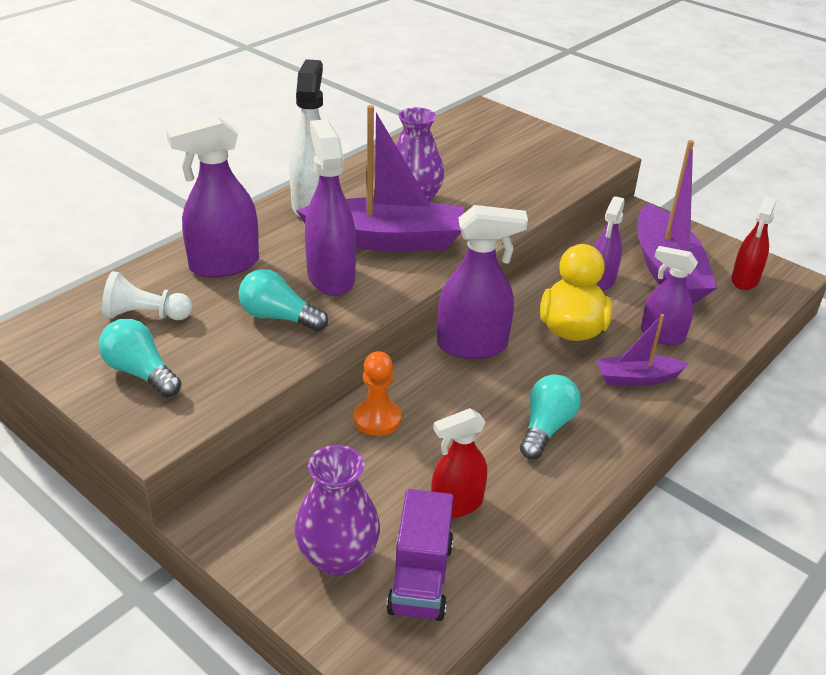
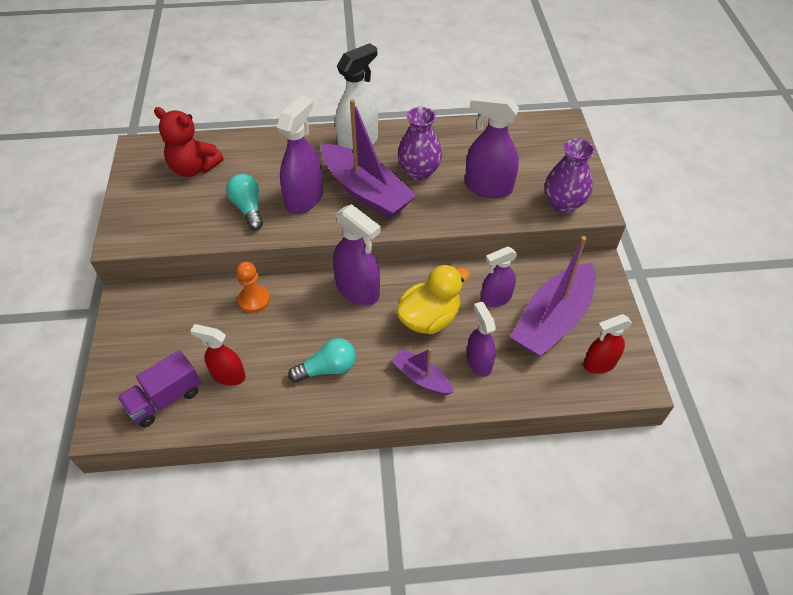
camera: 45 degrees right, 15 degrees up
turquoise light bulb [99,319,182,398] -> none
white pawn [102,271,192,320] -> red teddy bear [154,107,223,177]
purple spray bottle [166,116,259,278] -> purple spray bottle moved to [465,93,519,198]
purple vase [294,445,380,576] -> purple vase moved to [545,138,595,213]

